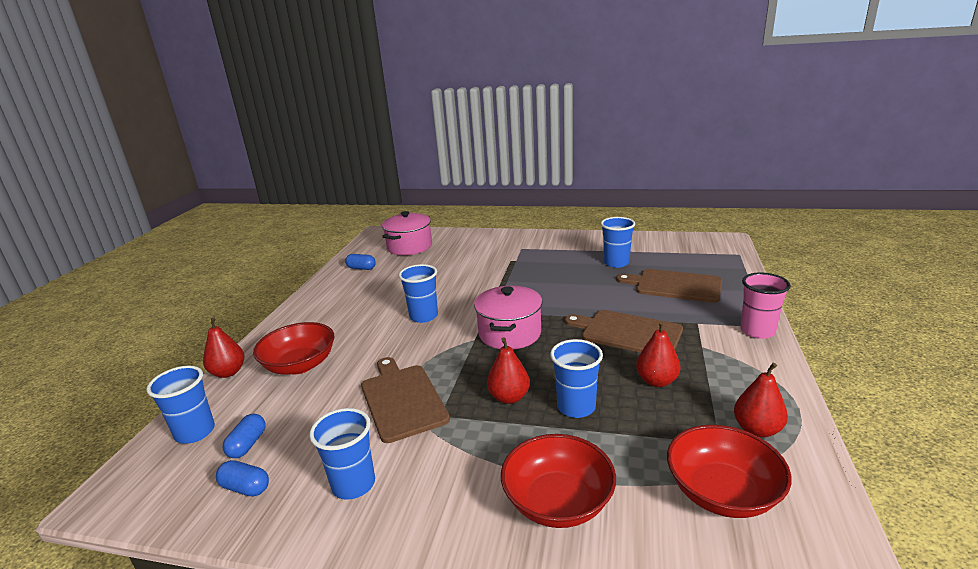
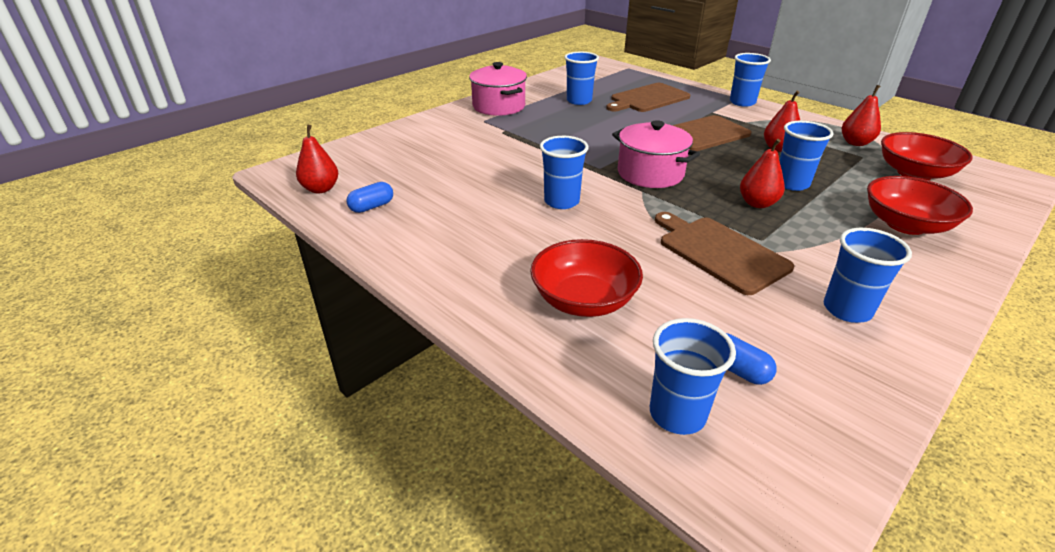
camera: 60 degrees left, 10 degrees up
red pear [203,317,245,378] -> red pear moved to [296,124,338,193]
blue capsule [216,460,269,496] -> none
brown cutting board [361,357,450,443] -> brown cutting board turned 45 degrees clockwise [655,212,794,295]
pink pot [382,211,432,255] -> pink pot moved to [469,62,527,116]
pink cup [740,272,791,339] -> blue cup [730,53,771,107]

